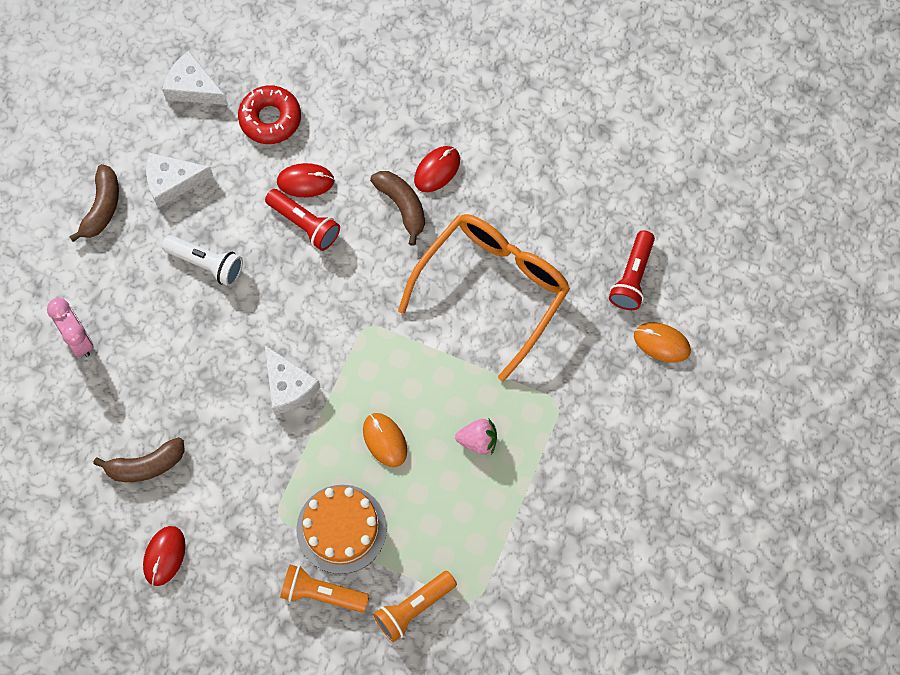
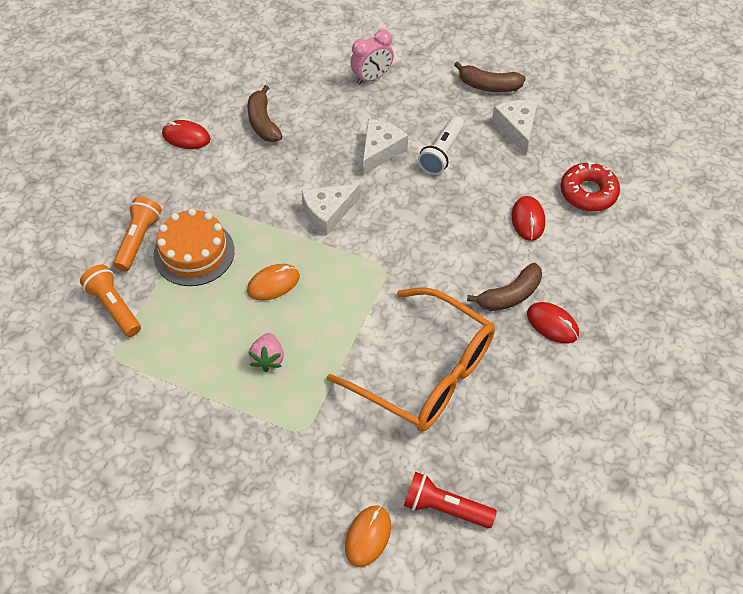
camera: 90 degrees right, 15 degrees down
white cheese [162,51,228,105] -> white cheese moved to [363,119,408,175]
red flashlight [265,189,340,251] -> none

